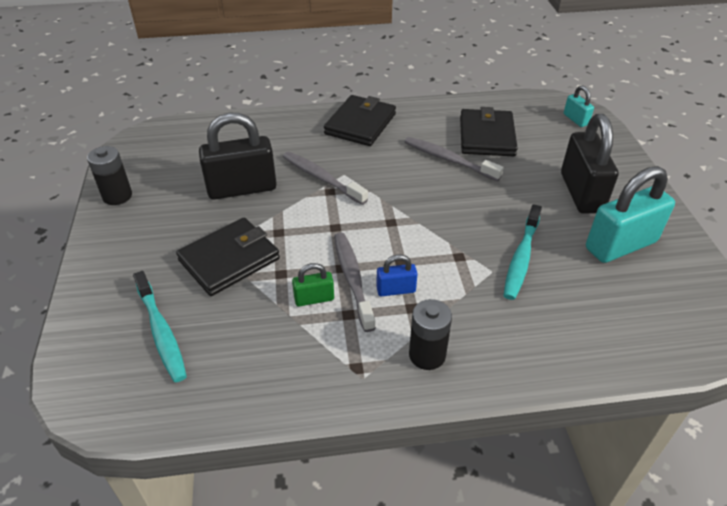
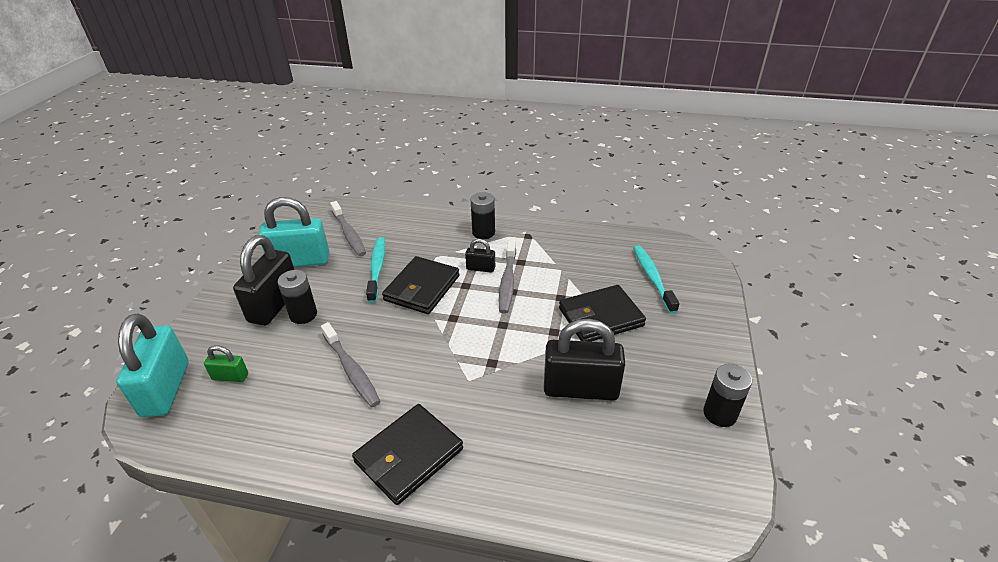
camera: 160 degrees left, 5 degrees down
grey toothbrush [283,152,368,205] -> grey toothbrush moved to [330,201,366,256]
green padlock [292,263,334,307] -> green padlock moved to [204,345,248,382]
blue padlock [376,254,418,296] -> black padlock [465,239,495,273]
black wallet [460,107,518,156] -> black wallet moved to [382,256,460,314]
turquoise toothbrush [503,204,542,300] -> turquoise toothbrush turned 45 degrees counterclockwise [366,237,385,303]
turquoise padlock [564,86,594,127] -> turquoise padlock [116,313,189,417], size x2.07
none -> black battery [278,270,317,324]

